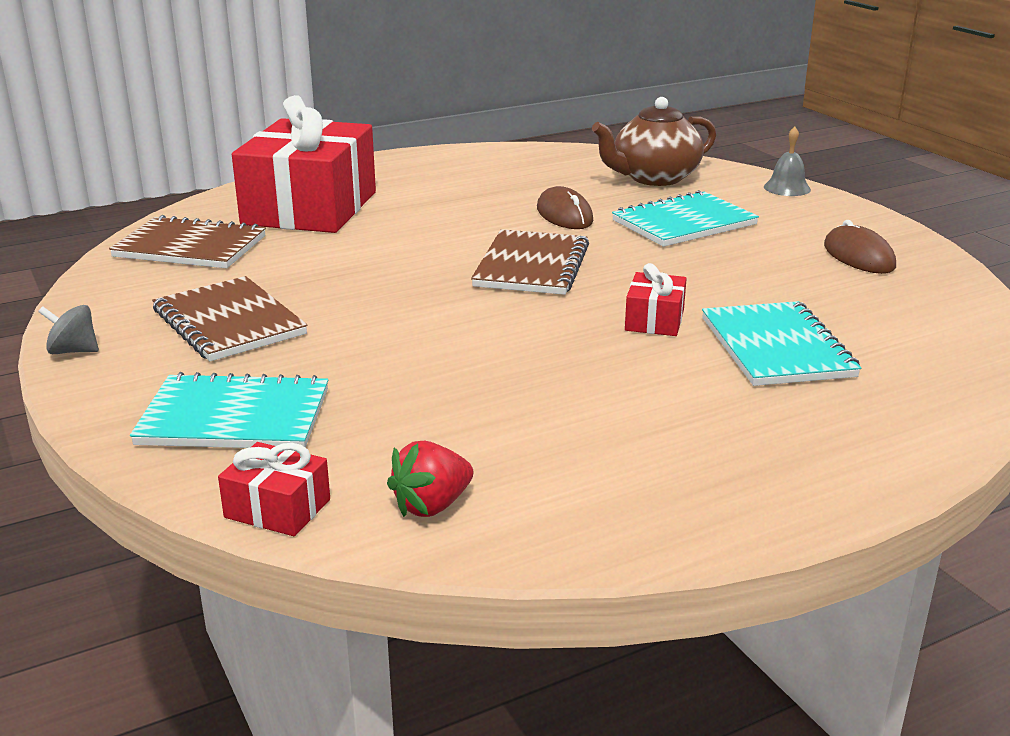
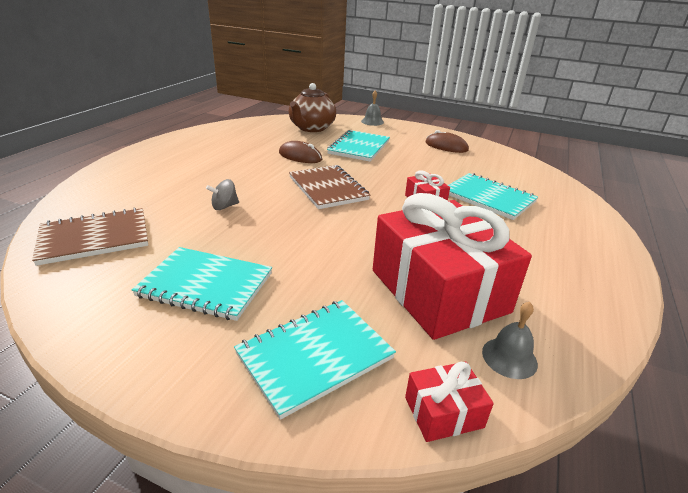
camera: 40 degrees left, 5 degrees up
grey spinning top [38,305,99,354] -> grey spinning top moved to [206,179,239,210]
brown notebook [152,276,308,361] -> turquoise notebook [132,247,272,321]
red gift [232,95,376,233] -> red gift moved to [373,193,532,340]
red strawberry [387,441,474,517] -> grey bell [482,302,538,379]

